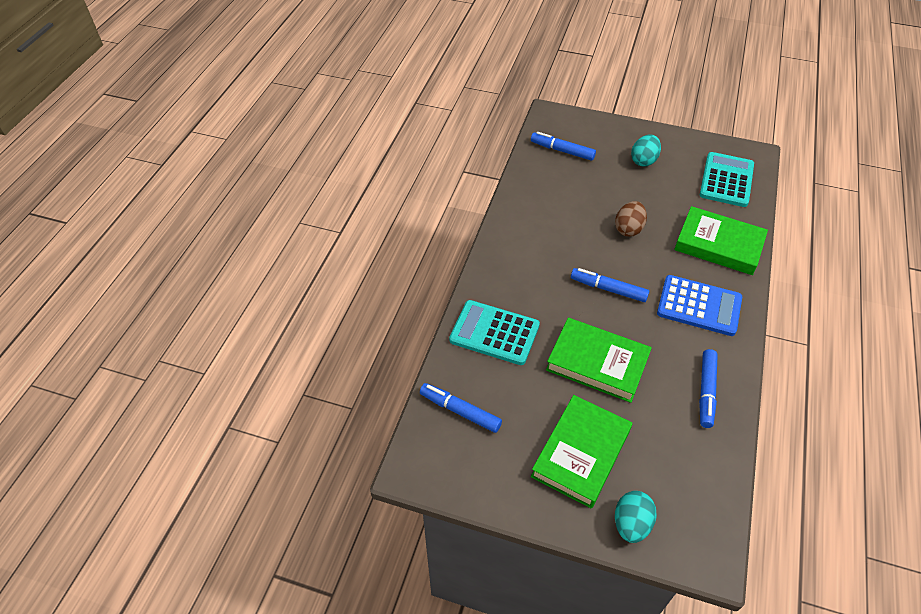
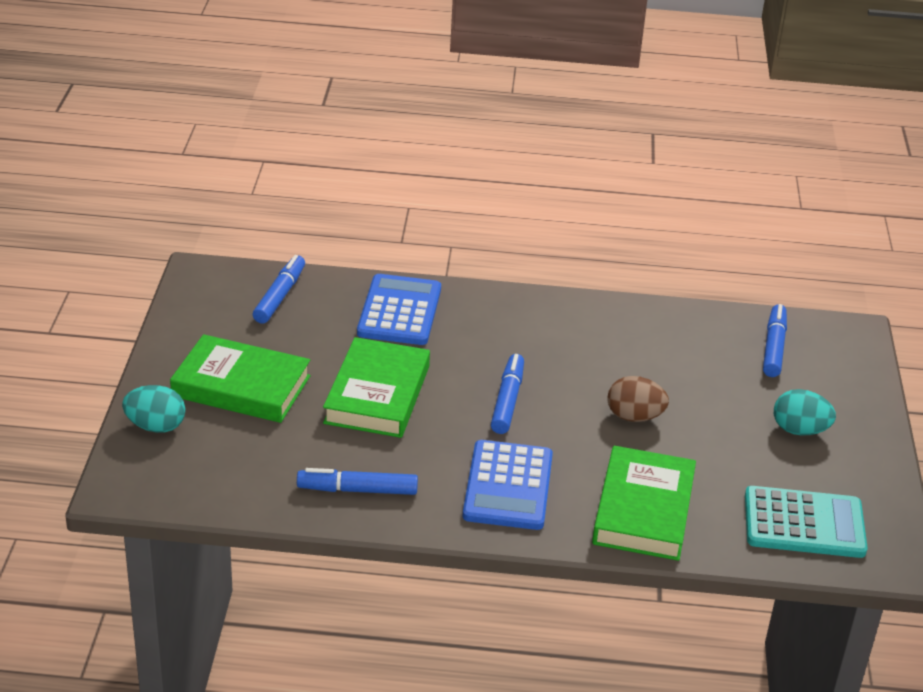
camera: 75 degrees right, 15 degrees down
turquoise calculator [449,300,540,365] -> blue calculator [357,274,441,345]

